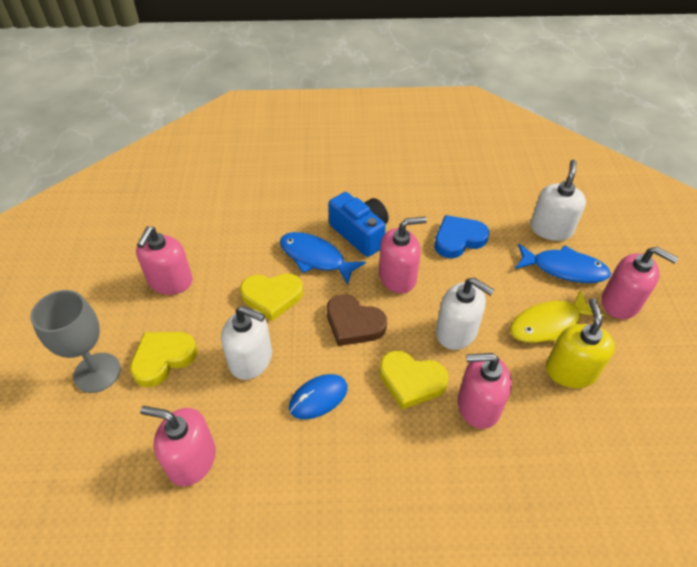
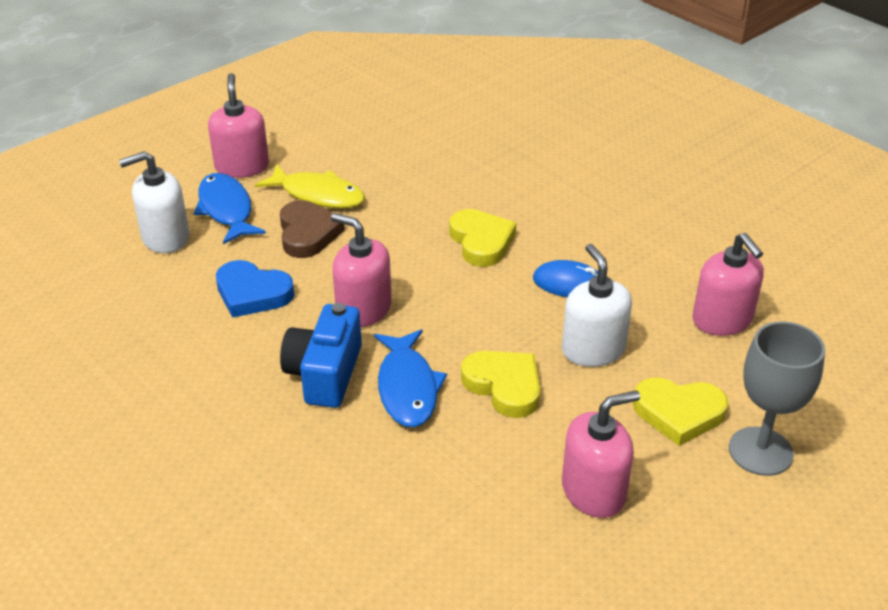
camera: 130 degrees left, 10 degrees down
brown heart [327,294,387,346] -> brown heart moved to [280,200,345,258]
white soap dispenser [436,277,494,350] -> none
pink soap dispenser [458,353,512,429] -> none
yellow soap dispenser [546,298,615,388] -> none

